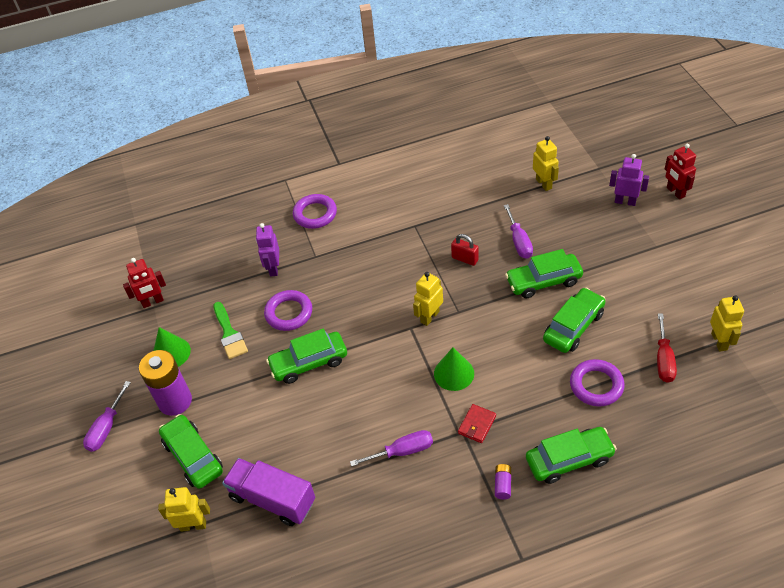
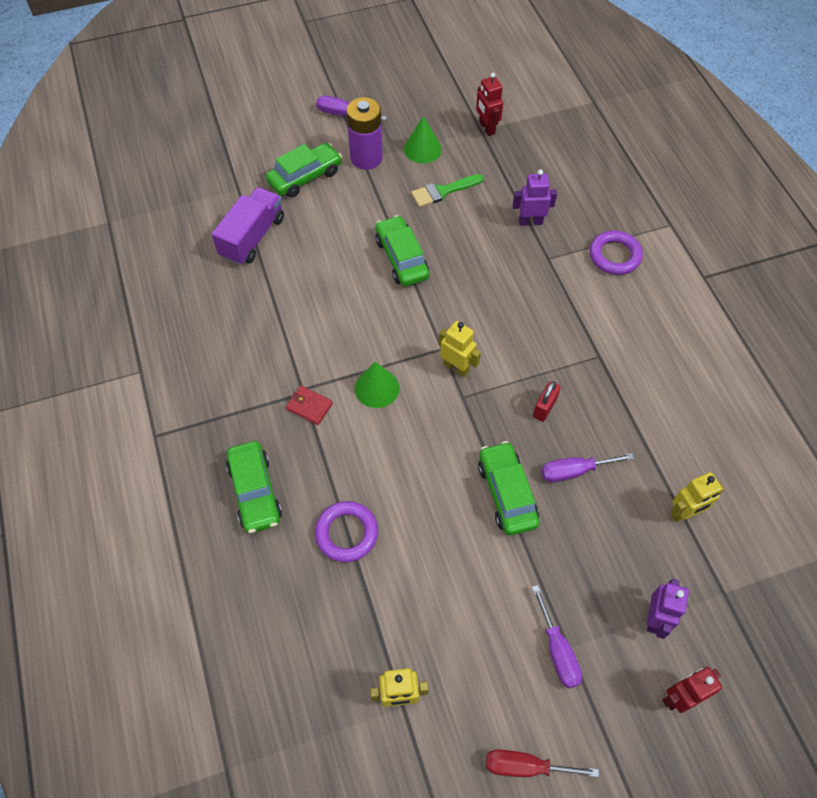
camera: 85 degrees right, 10 degrees up
yellow robot [158,487,210,532] -> none
purple ring [264,290,312,331] -> none
purple screwdriver [350,430,433,467] -> purple screwdriver moved to [532,585,582,689]
purple battery [495,464,511,499] -> none
green car [543,287,606,353] -> none
red screwdriver [657,313,677,383] -> red screwdriver moved to [486,750,599,777]

